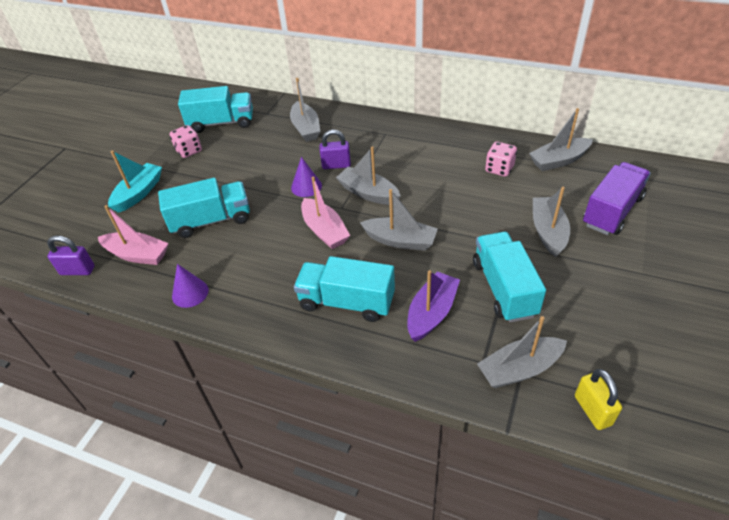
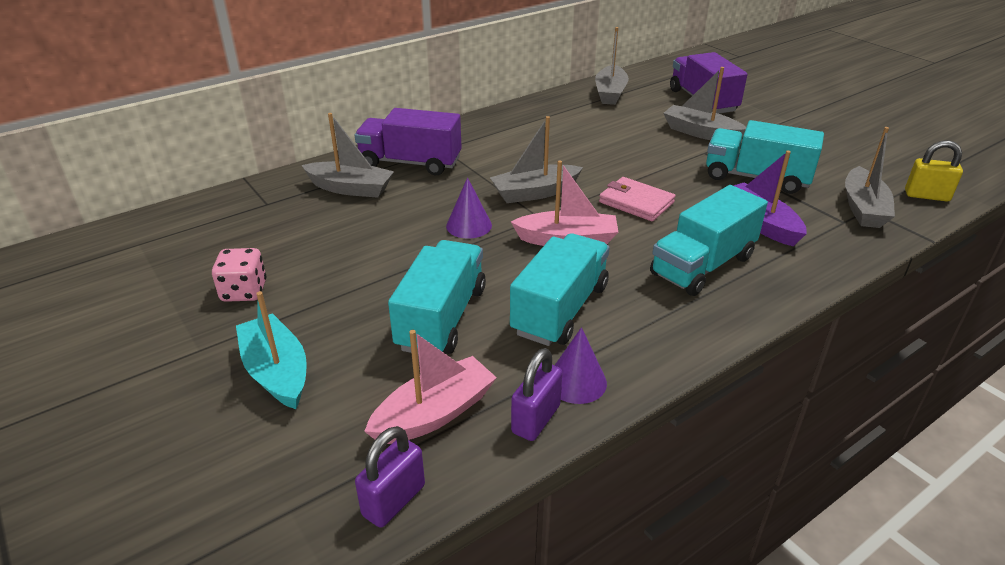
camera: 60 degrees left, 10 degrees down
turquoise truck [178,86,253,133] -> turquoise truck moved to [510,233,610,346]
purple padlock [320,130,351,169] -> purple padlock moved to [511,348,562,441]
grey boat [360,189,438,251] -> pink wallet [599,177,675,221]
pink dice [485,142,517,177] -> none
none -> purple truck [355,108,462,175]

